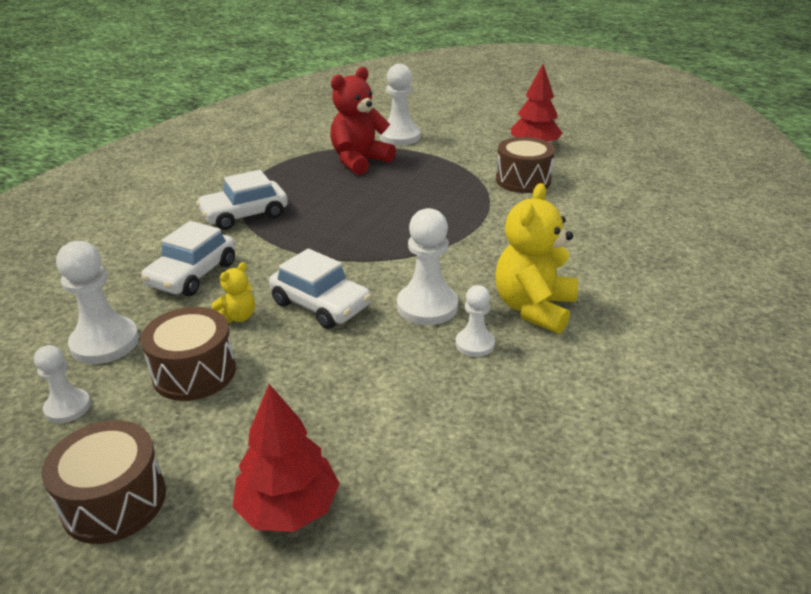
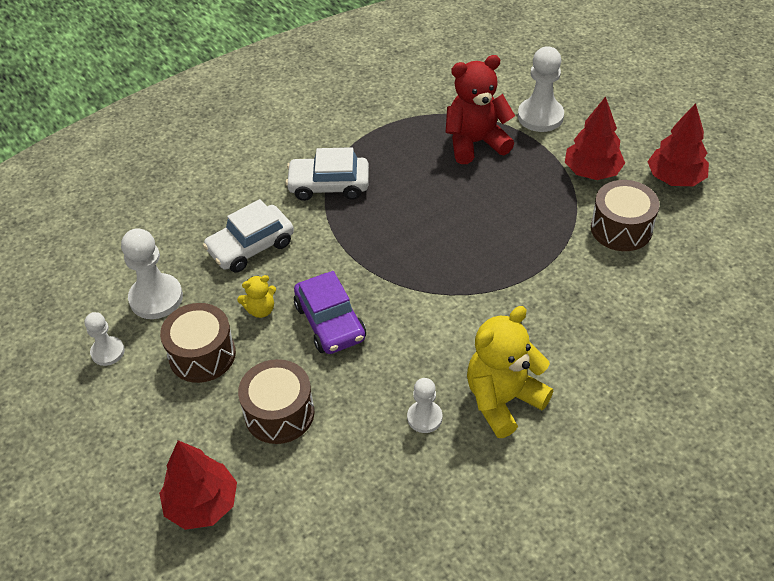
camera: 30 degrees right, 15 degrees up
brown drum [42,420,166,544] -> brown drum moved to [238,359,314,444]
white car [269,248,371,329] -> purple car [294,271,366,354]
white pawn [397,208,458,325] -> none
none -> red tree [565,97,625,180]

